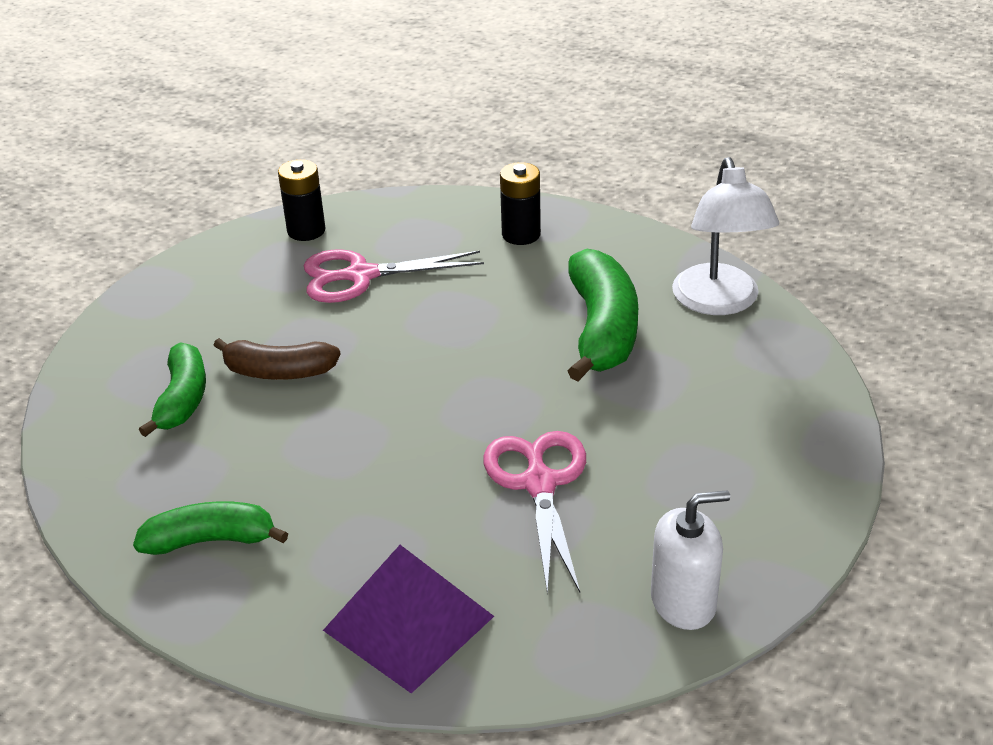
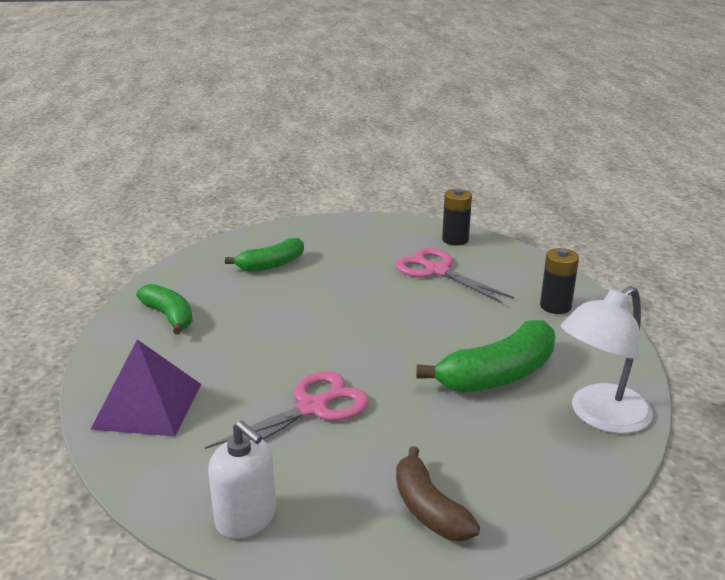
camera: 55 degrees right, 10 degrees down
brown banana [213,338,341,380] -> brown banana moved to [396,446,480,541]

